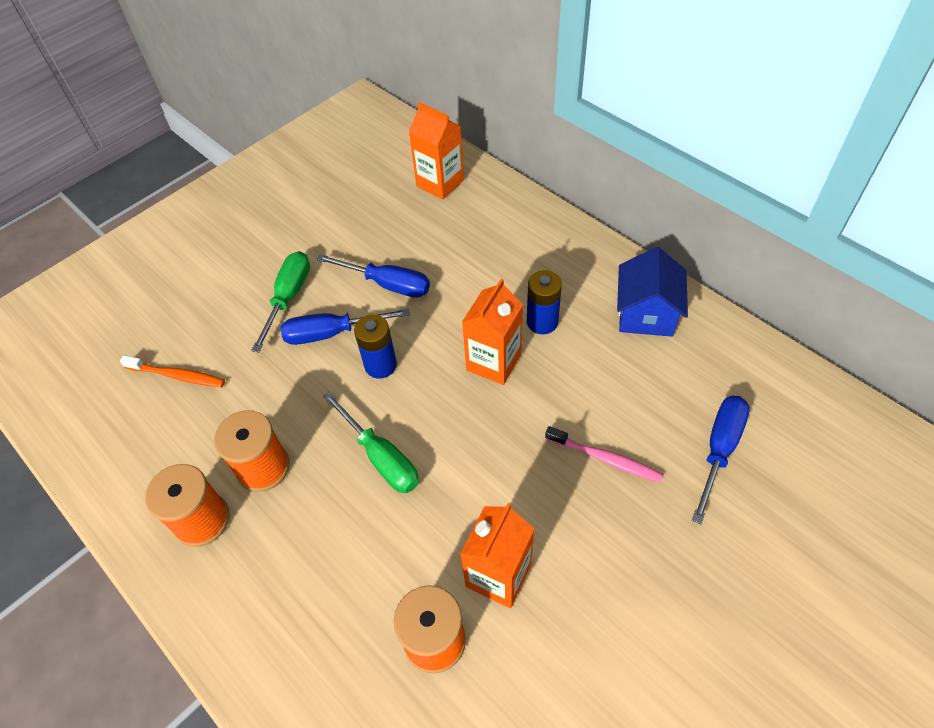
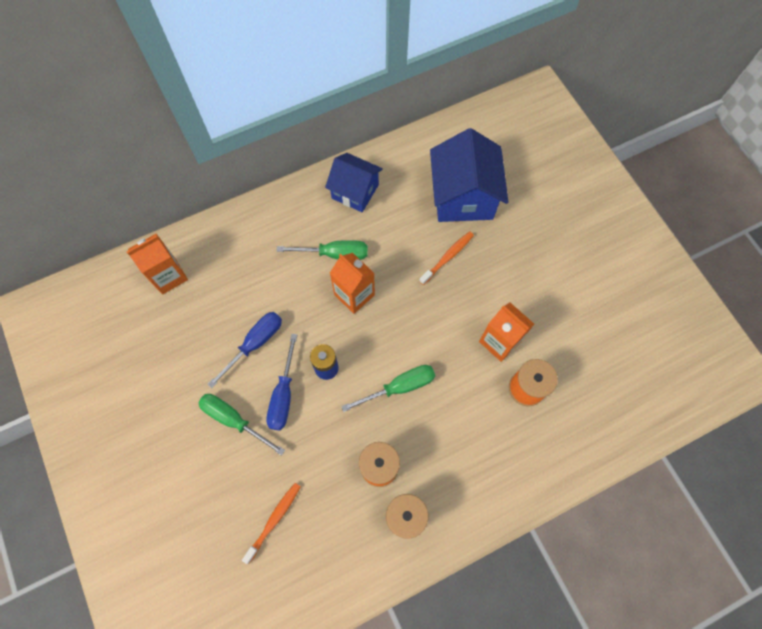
camera: 75 degrees left, 15 degrees up
blue battery [527,270,562,334] -> green screwdriver [277,240,368,260]
pink toothbrush [545,426,664,483] -> orange toothbrush [419,231,474,285]
blue screwdriver [692,396,750,524] -> blue house [430,128,509,222]

